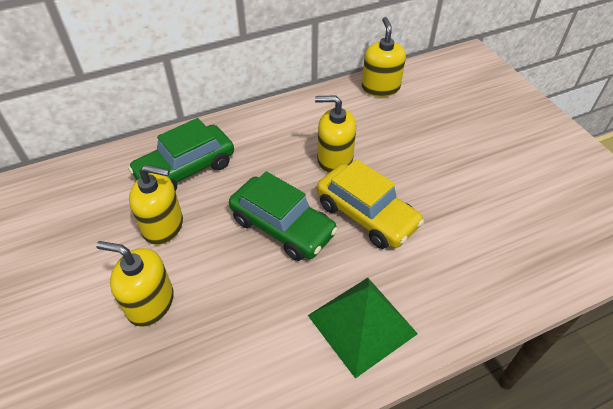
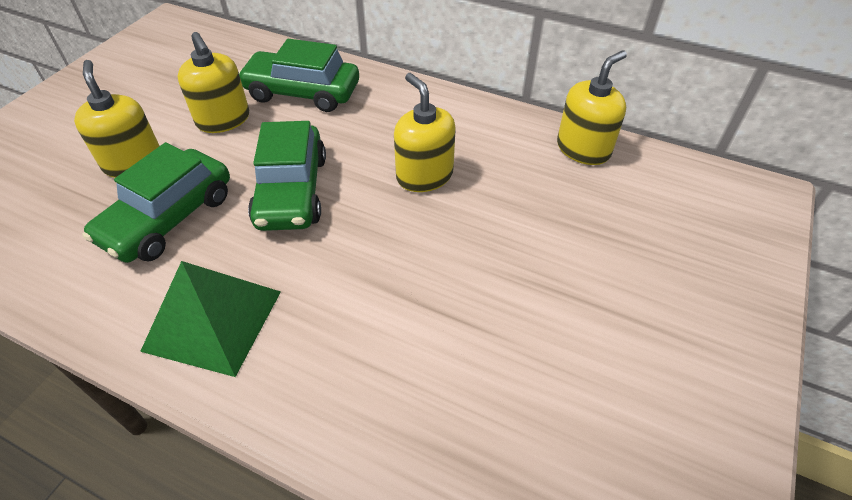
camera: 50 degrees right, 0 degrees up
yellow car [317,159,424,249] -> none
none -> green car [82,142,230,263]

